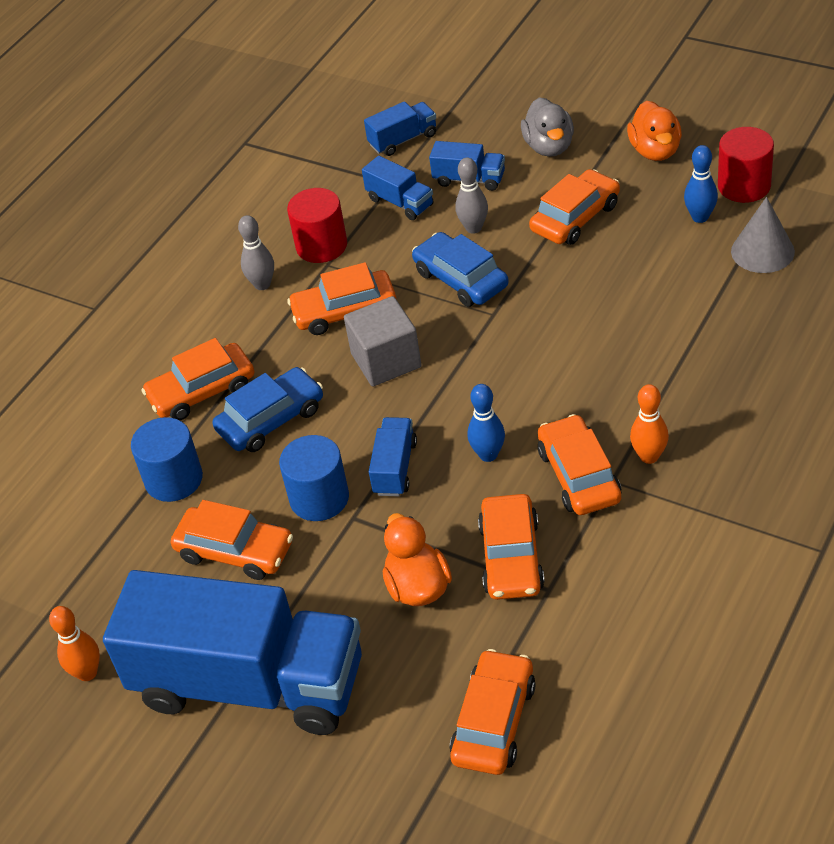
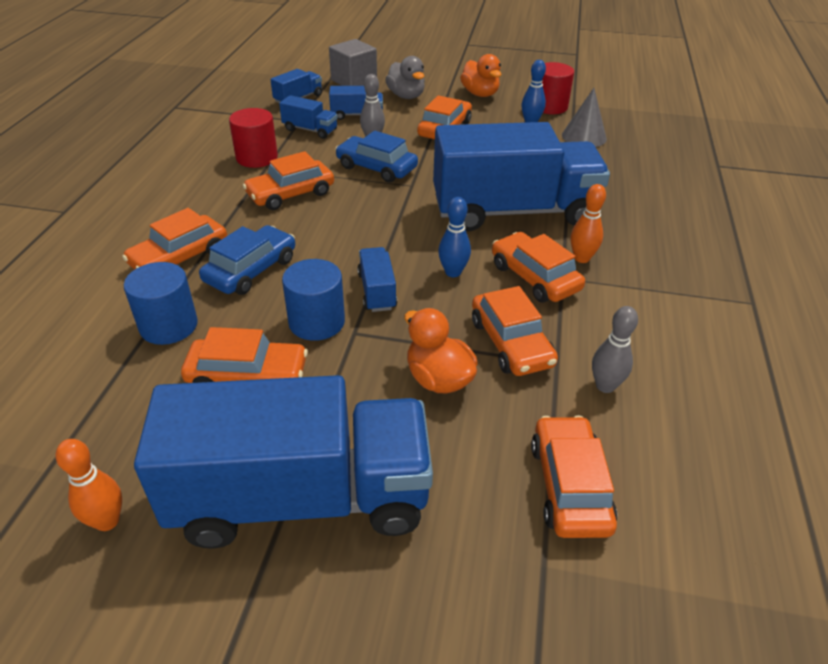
camera: 25 degrees left, 5 degrees down
grey bowling pin [238,215,274,290] -> grey bowling pin moved to [592,306,638,393]
grey cube [344,296,421,386] -> grey cube moved to [329,39,377,86]
none -> blue truck [433,122,610,231]

